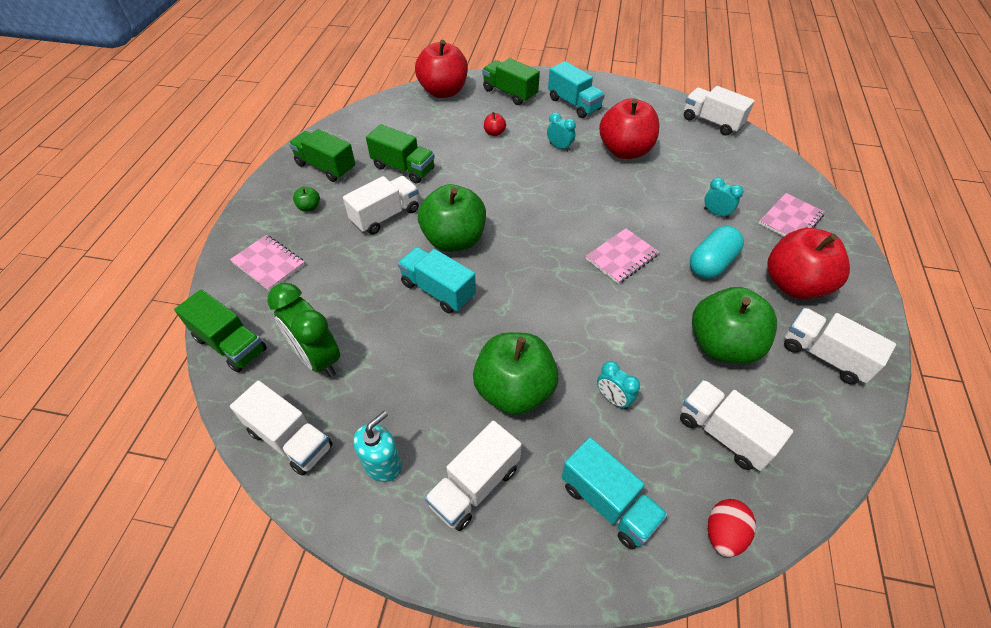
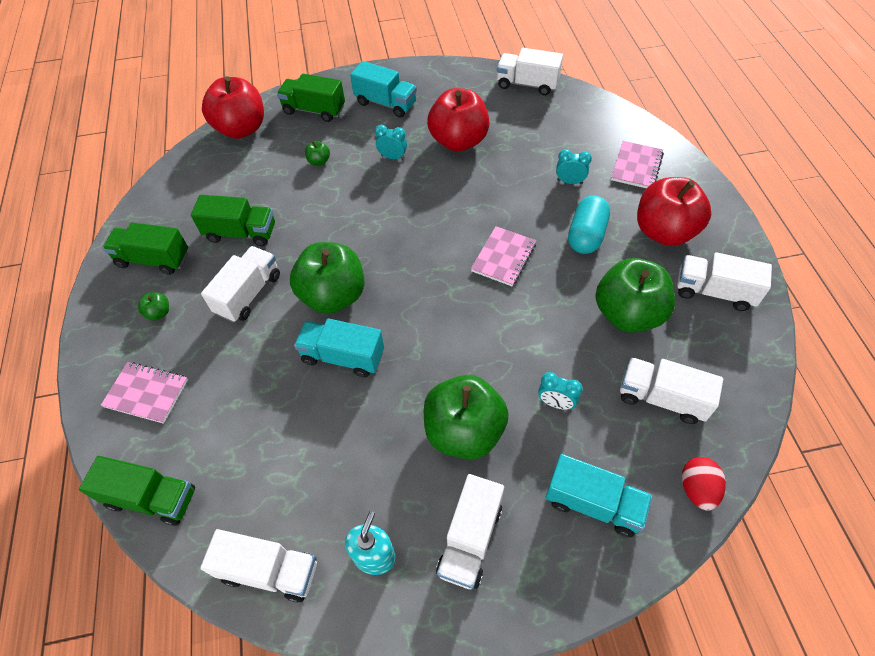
camera: 20 degrees left, 5 degrees up
green clock [267,283,340,377] -> none
red apple [484,112,506,136] -> green apple [305,141,330,166]

